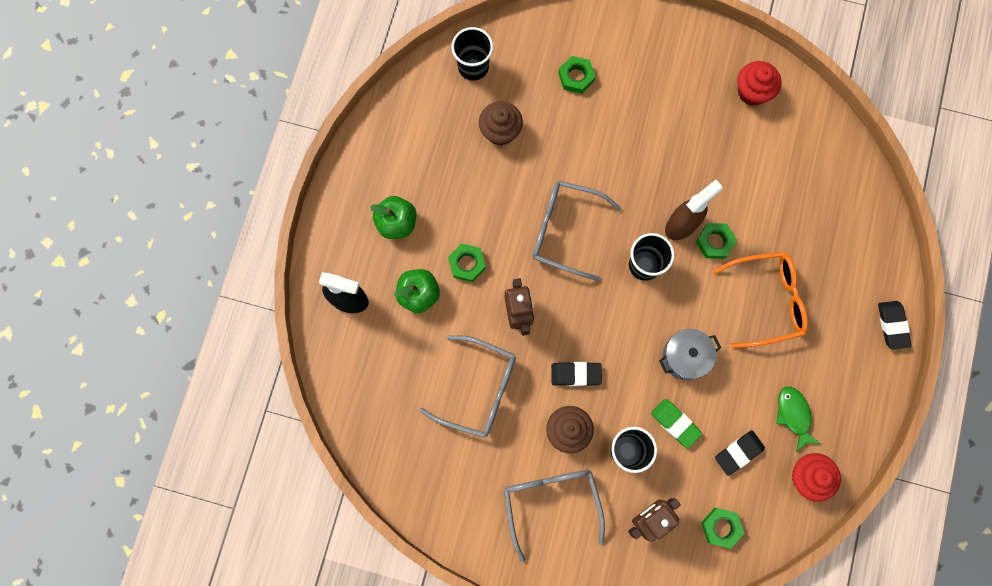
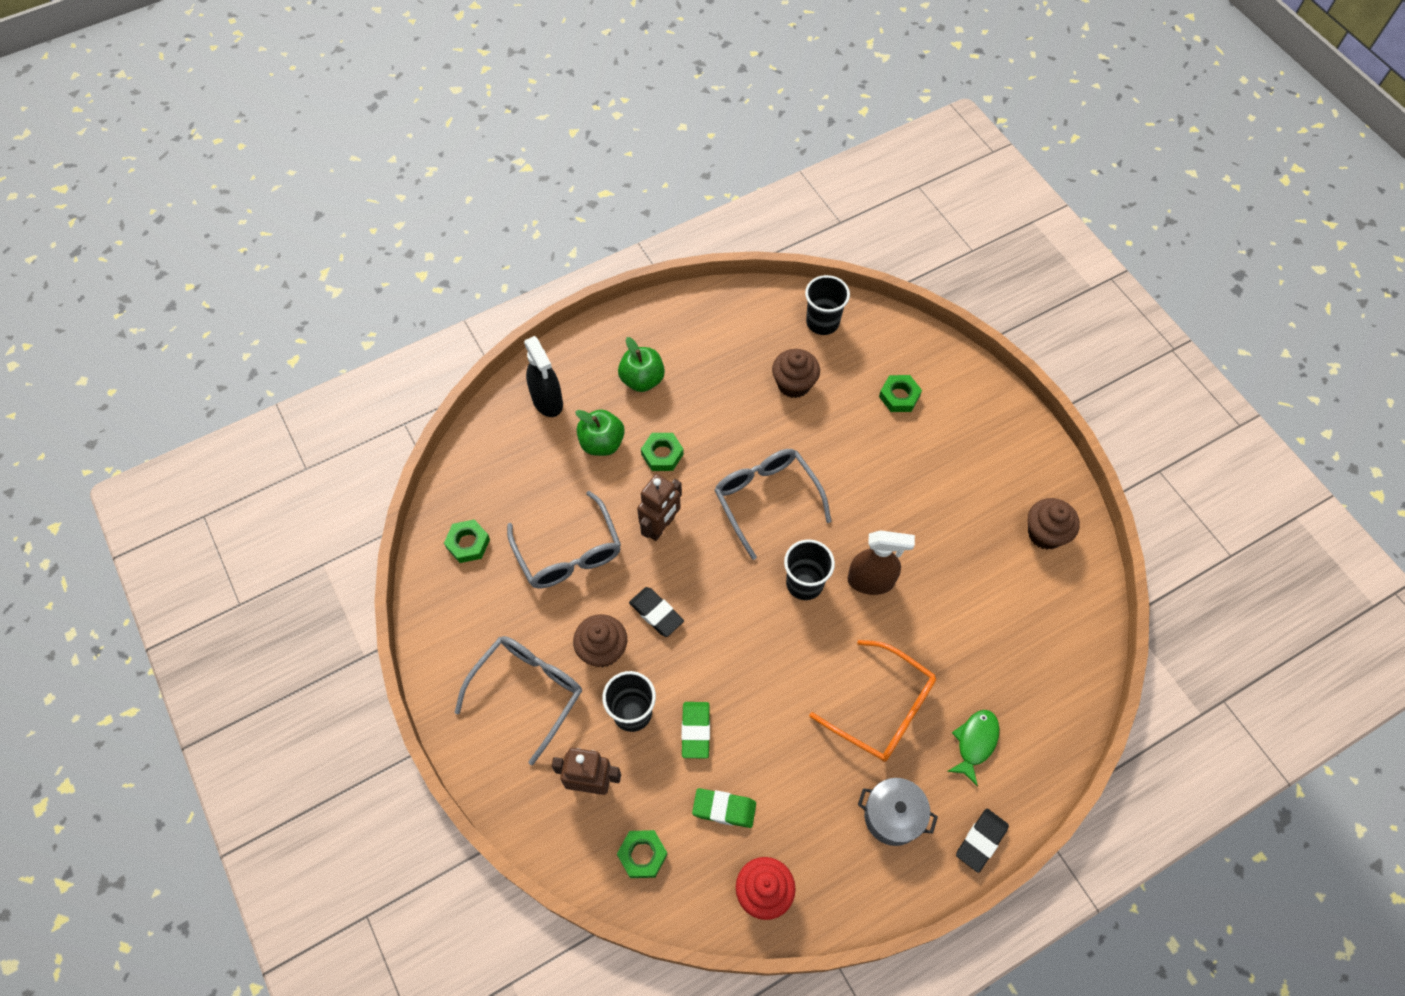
camera: 45 degrees right, 15 degrees down
grey pot [659,329,721,380] -> grey pot moved to [858,778,938,846]
green nut [696,223,737,259] -> green nut moved to [444,520,490,563]
black eraser [715,430,765,476] -> green eraser [692,788,756,828]
red cupcake [738,61,781,106] -> brown cupcake [1028,498,1080,549]
green fish [776,386,821,452] -> green fish moved to [947,710,1000,786]

